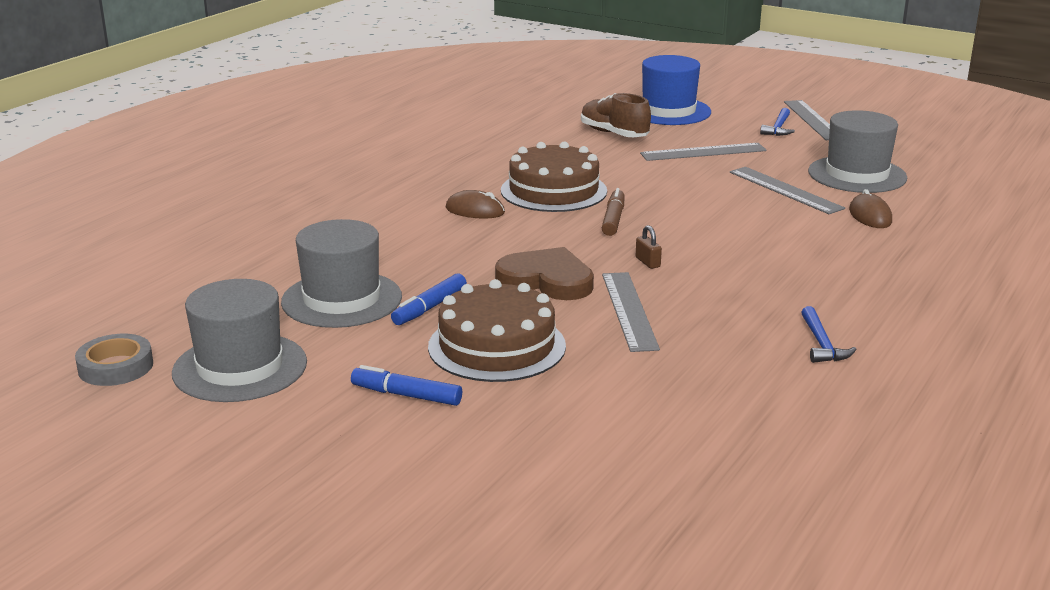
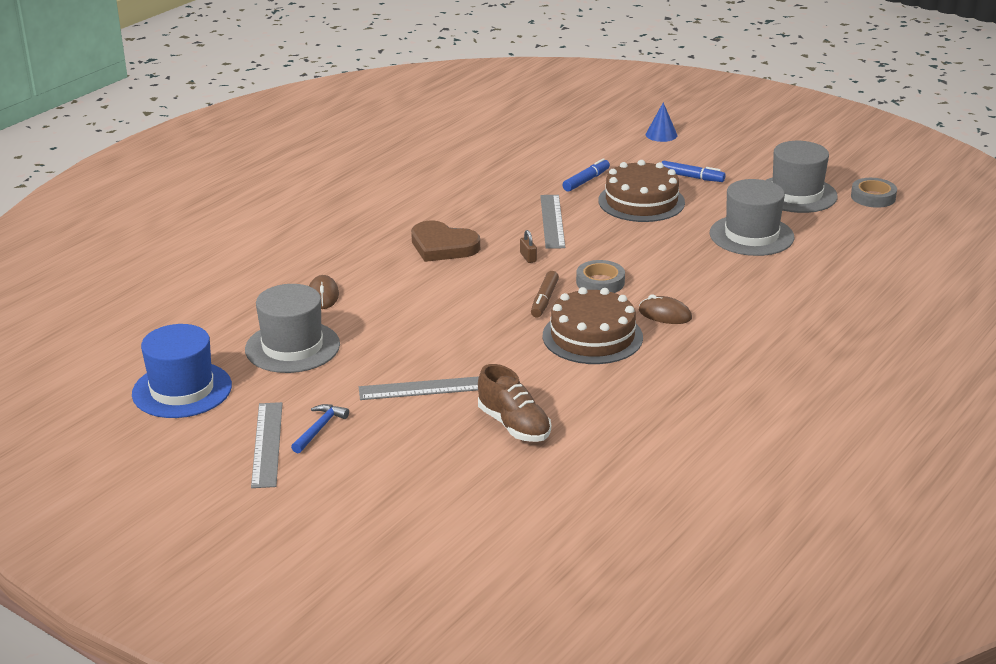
camera: 175 degrees left, 5 degrees up
blue marker [391,273,467,325] -> blue marker moved to [562,158,610,192]
brown heart [495,247,594,300] -> brown heart moved to [411,220,480,262]
blue hat [642,55,711,125] -> blue hat moved to [132,324,232,418]
grey ruler [730,167,845,214] -> none
blue hammer [801,306,857,363] -> none
none -> grey tape [576,260,625,293]
none -> blue cone [646,102,677,142]

